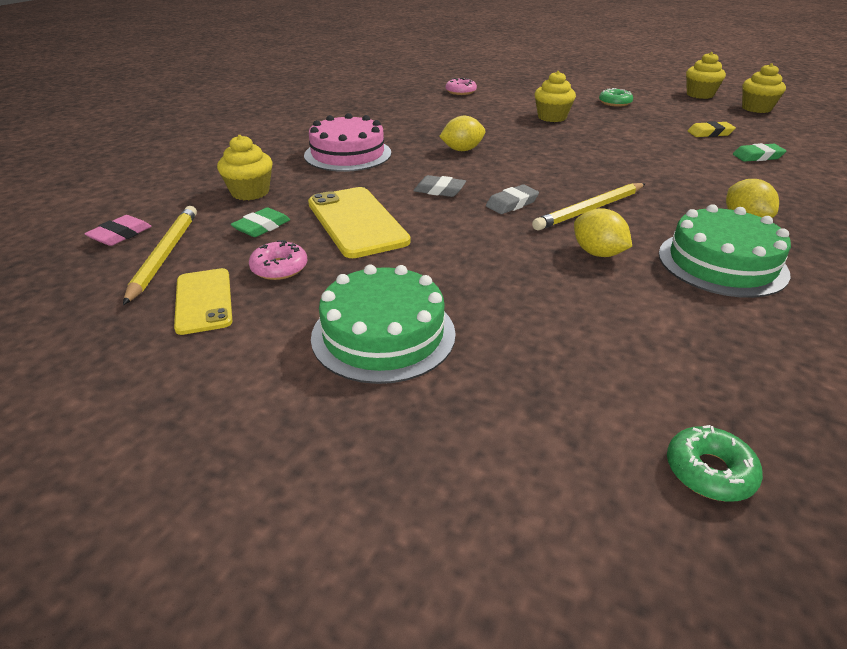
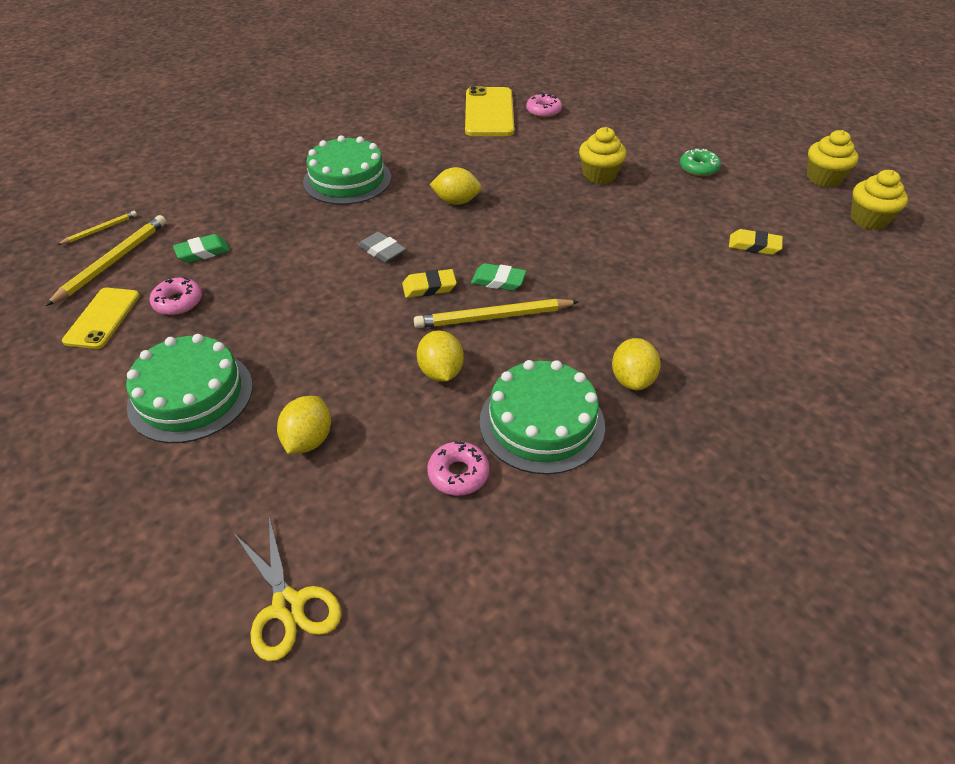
camera: 25 degrees right, 10 degrees up
pink eraser [84,215,152,246] -> yellow pencil [57,211,137,245]
yellow cupcake [217,135,273,200] -> none
pink cake [304,113,391,172] -> green cake [303,135,391,205]
yellow phone [308,187,411,258] -> yellow phone moved to [465,86,514,136]
grey eraser [486,184,539,214] -> yellow eraser [402,269,457,298]
green donut [667,425,763,502] -> yellow scissors [234,517,342,661]
green eraser [733,143,786,162] -> green eraser moved to [471,263,526,291]
none -> yellow lemon [277,396,331,454]
none -> pink donut [427,441,490,496]

